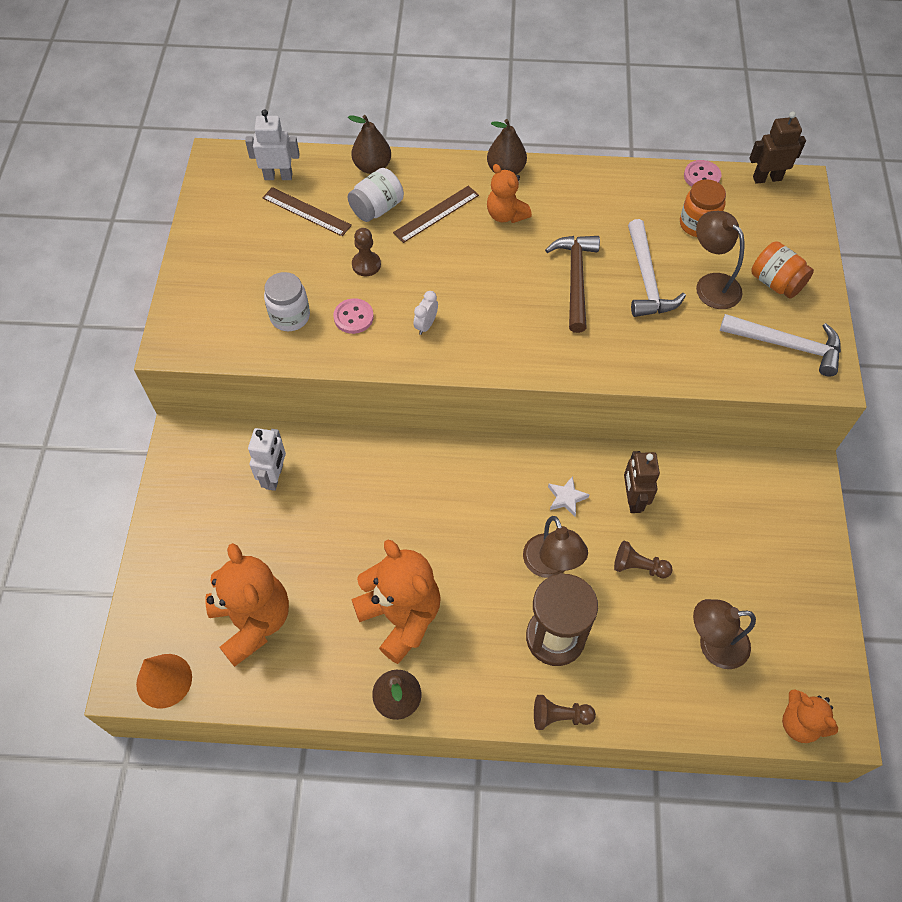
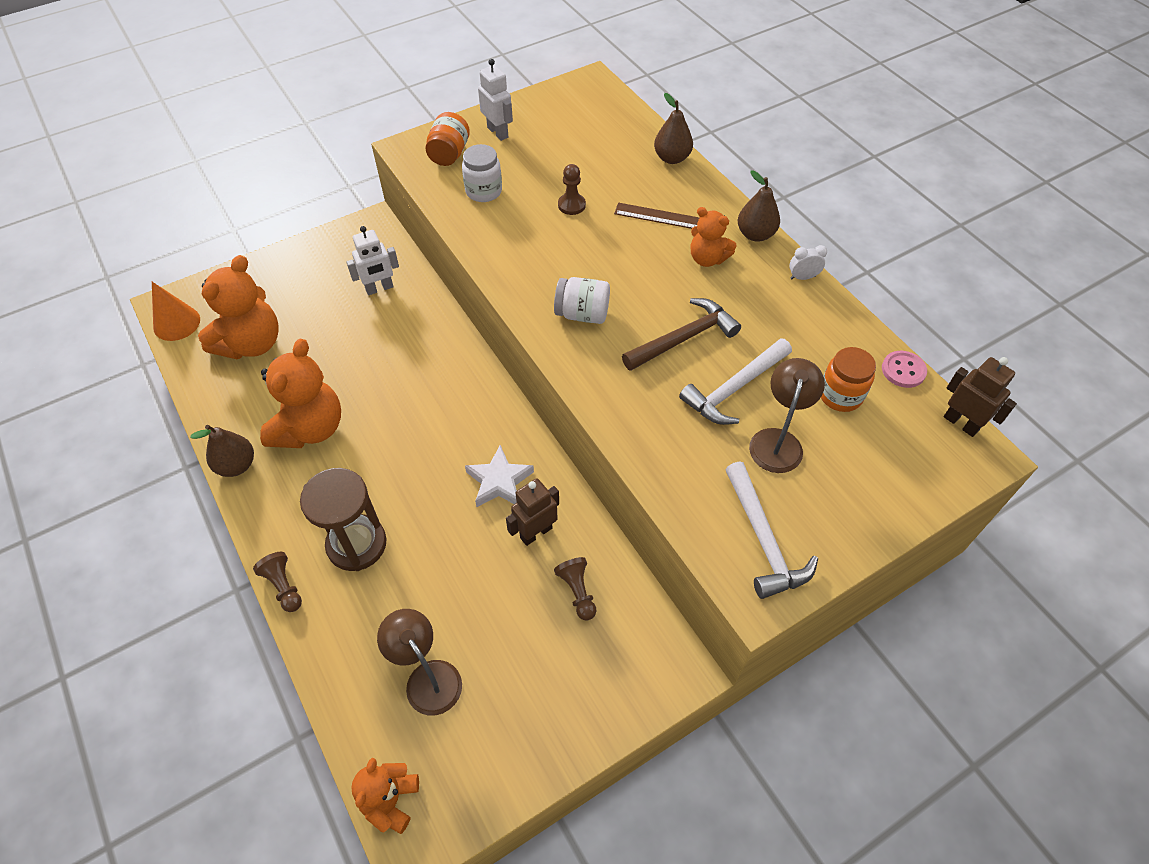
camera: 55 degrees right, 5 degrees down
white robot [245,109,299,180] -> white robot moved to [478,59,513,141]
brown ruler [262,187,352,236] -> none
pink button [333,298,374,334] -> none
white jar [348,168,404,222] -> white jar moved to [554,277,610,324]
white clock [413,291,438,335] -> white clock moved to [789,245,827,280]
orange teddy bear [487,164,532,223] -> orange teddy bear turned 75 degrees counterclockwise [691,207,736,267]
brown lamp [523,516,588,578] -> none
white star [548,476,590,517] -> white star [465,445,534,507], size x1.59
brown pawn [614,541,673,578] -> brown pawn moved to [554,557,596,621]
orange jar [751,241,814,299] -> orange jar moved to [425,112,470,166]

